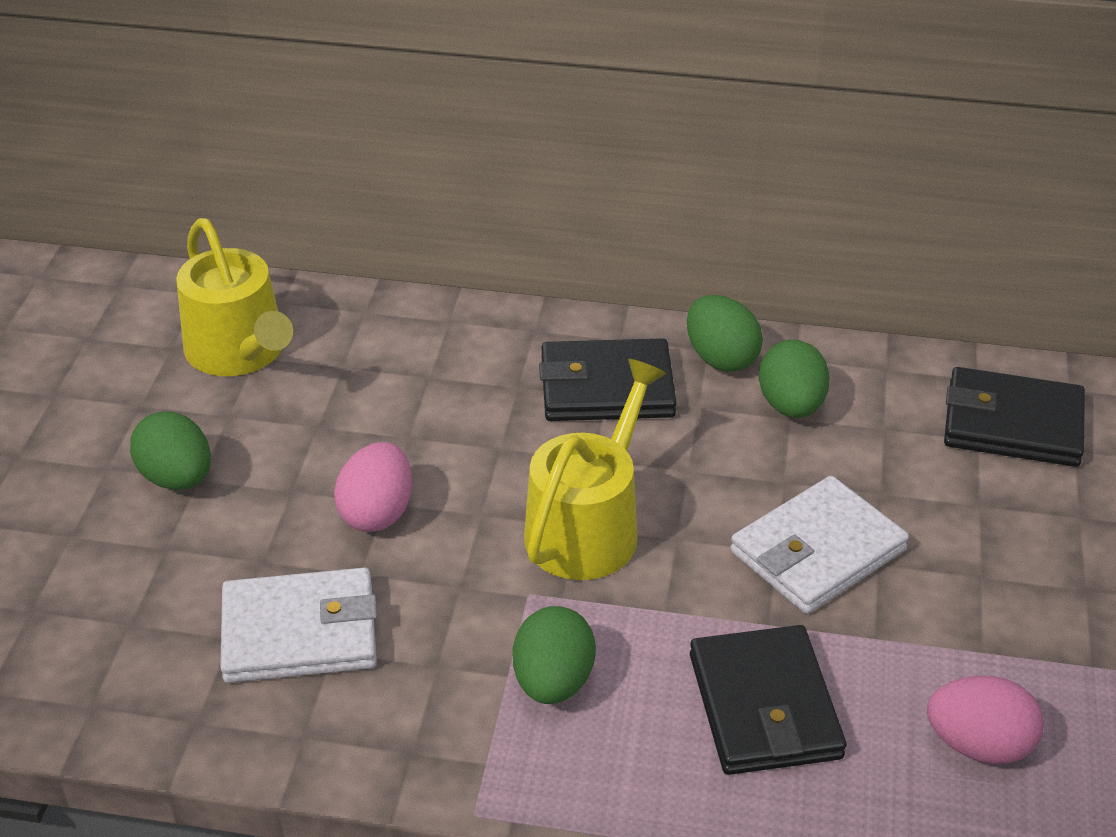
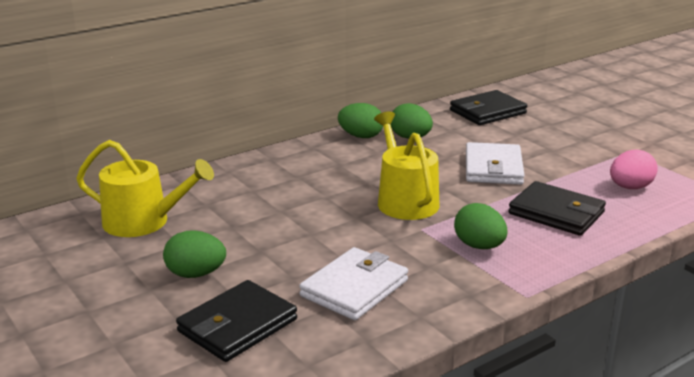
camera: 45 degrees left, 15 degrees down
pink egg [334,442,412,532] -> none
black wallet [539,338,677,421] -> black wallet moved to [176,280,297,362]

